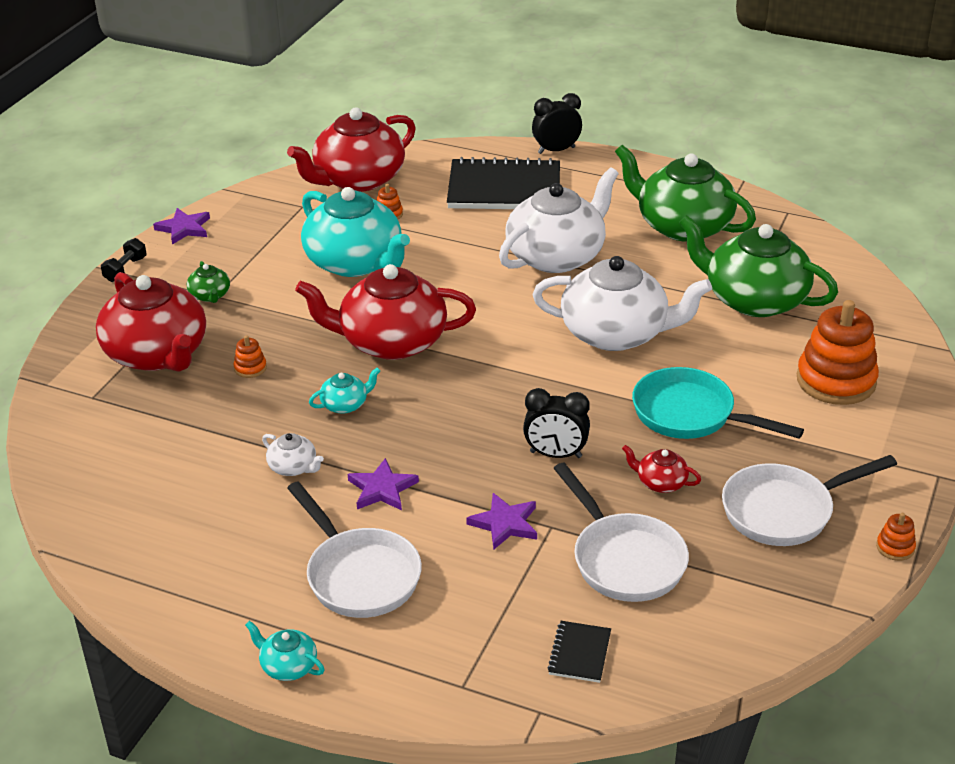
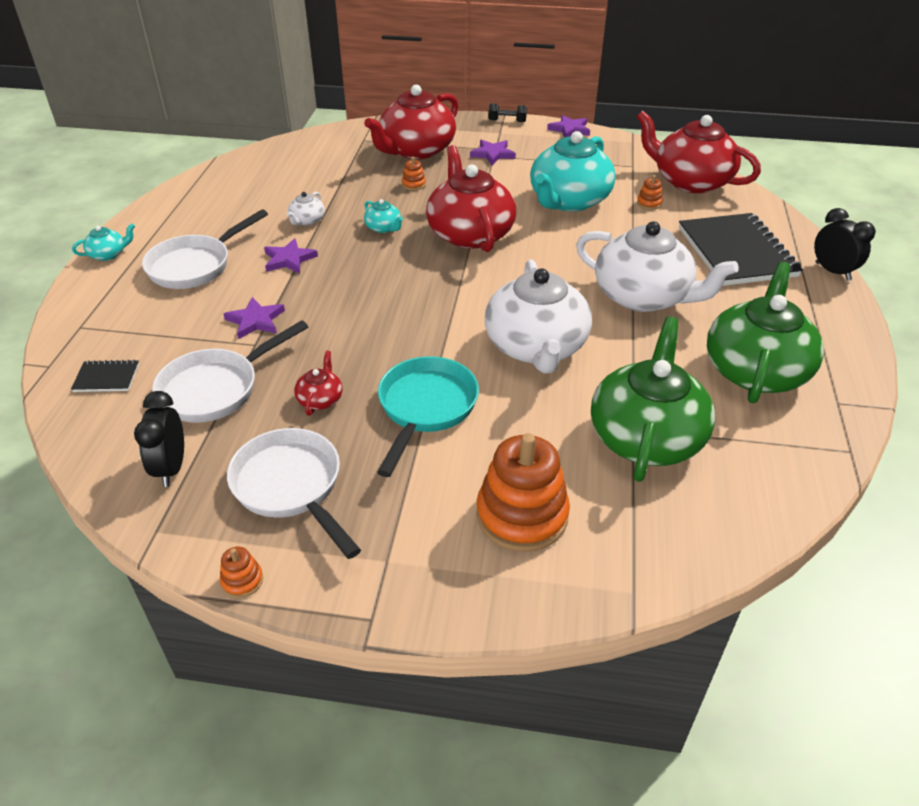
camera: 75 degrees right, 5 degrees up
green teapot [187,261,230,303] -> purple star [470,139,516,165]
turquoise teapot [245,621,325,681] -> turquoise teapot turned 45 degrees clockwise [72,223,135,261]
black clock [523,388,590,458] -> black clock moved to [134,391,184,487]

